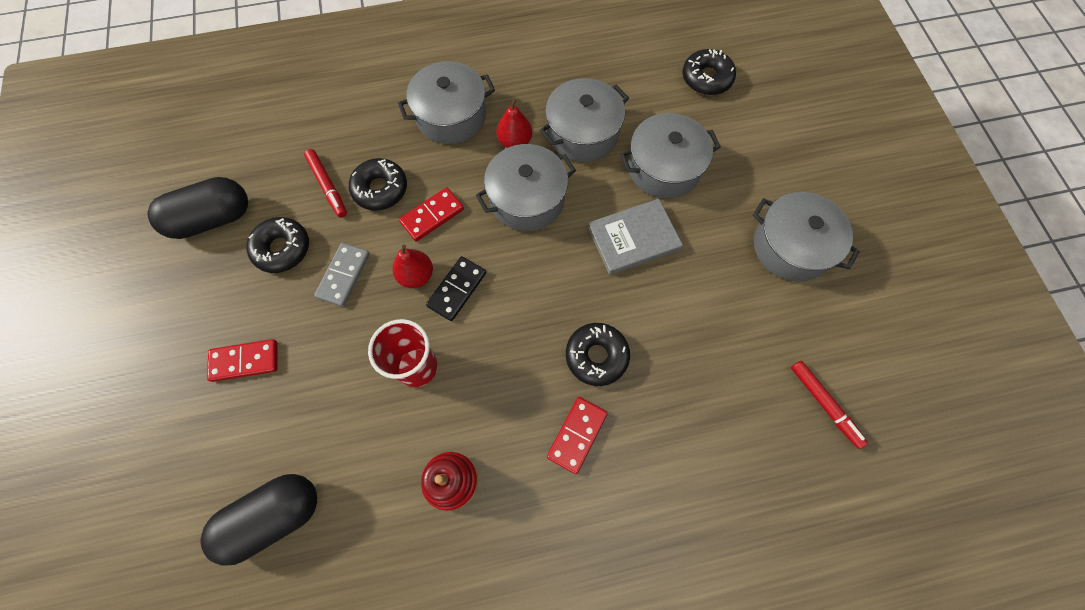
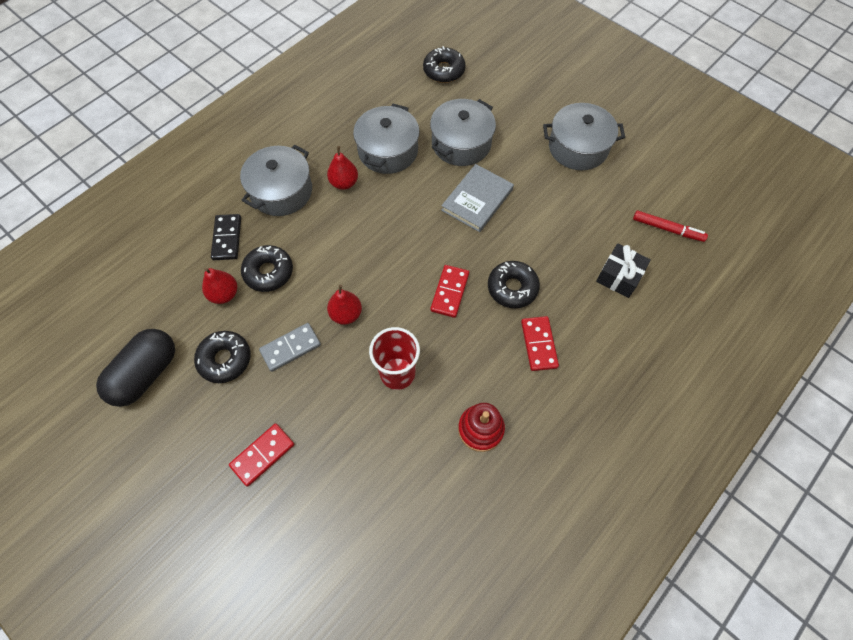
camera: 35 degrees left, 5 degrees down
black capsule [200,474,317,566] -> none
red marker [304,149,347,218] -> red pear [202,268,237,304]
grey domino [314,243,370,307] -> grey domino turned 75 degrees clockwise [259,323,321,372]
red domino [399,187,464,242] -> red domino moved to [430,265,469,318]
black domino [426,256,486,321] -> black domino moved to [211,214,241,260]
grey pot [476,144,576,231] -> none
none -> black gift [596,243,651,298]

